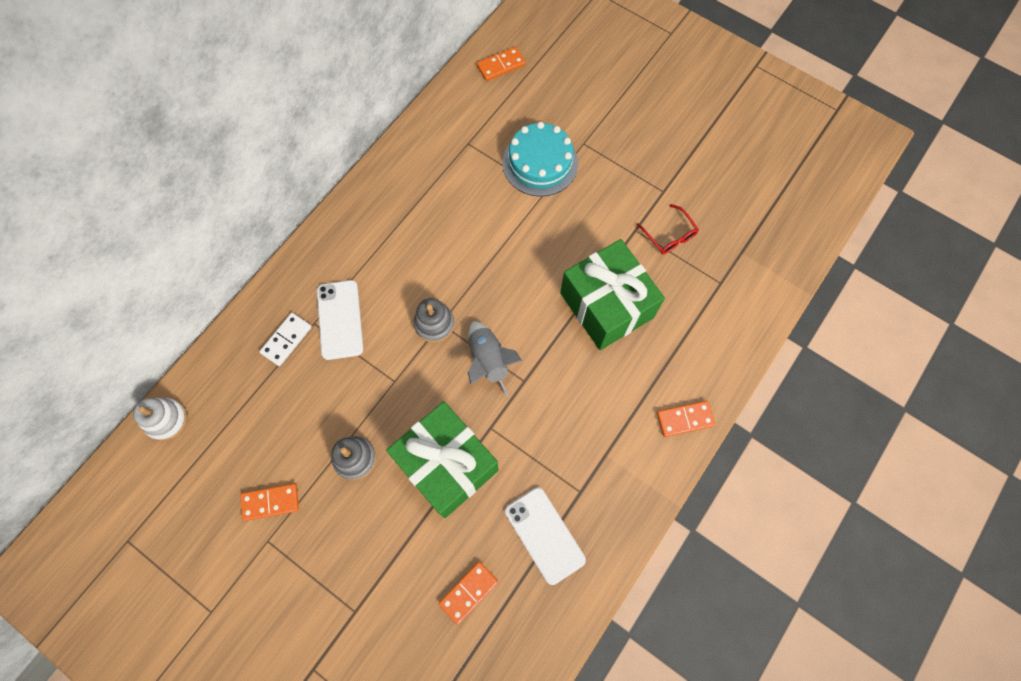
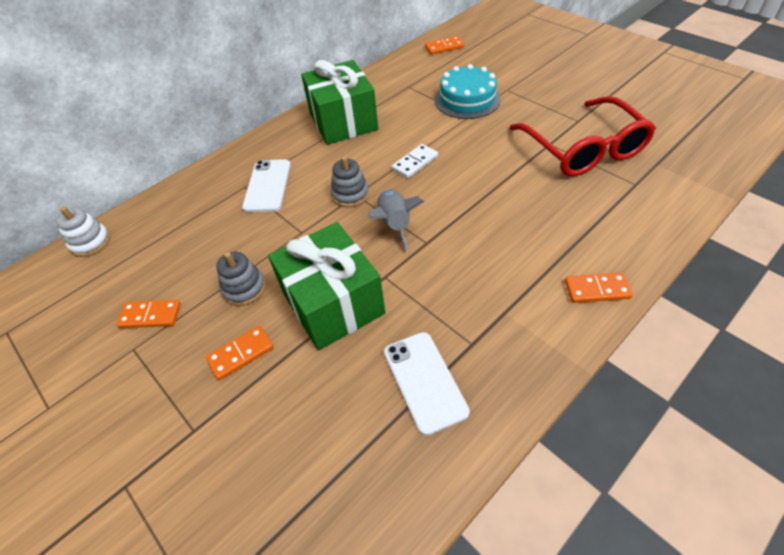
camera: 15 degrees right, 20 degrees down
white domino [259,313,312,366] -> white domino moved to [392,144,438,178]
orange domino [438,562,498,625] -> orange domino moved to [206,326,274,380]
green gift [560,239,665,350] -> green gift moved to [301,60,378,145]
red glasses [637,204,699,254] -> red glasses [510,96,656,177], size x2.38

